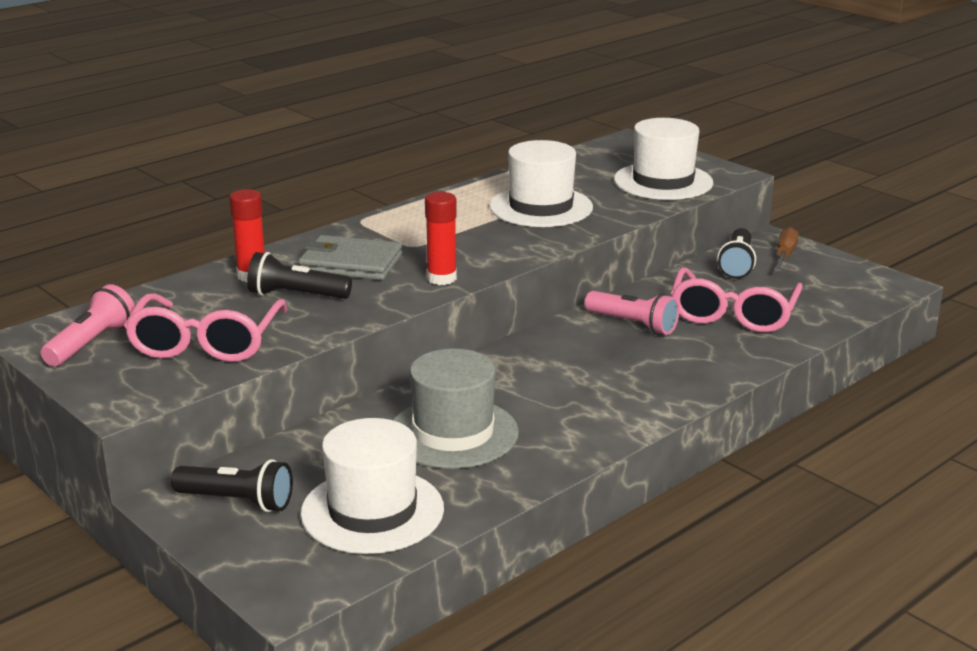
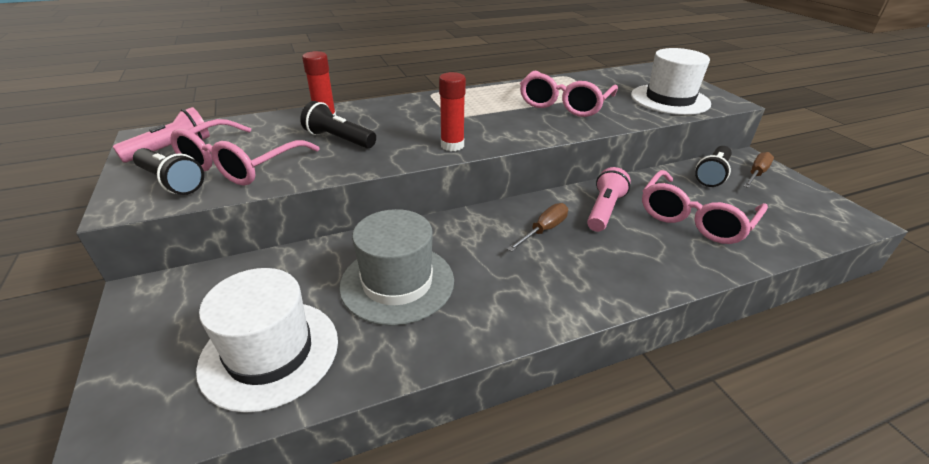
camera: 20 degrees right, 10 degrees up
black flashlight [171,459,293,512] -> black flashlight moved to [133,148,204,195]
grey wallet [298,235,402,280] -> none
white hat [489,140,593,227] -> pink glasses [520,71,618,117]
pink flashlight [585,291,679,335] -> pink flashlight turned 120 degrees counterclockwise [587,167,631,232]
none -> brown screwdriver [507,203,568,252]

